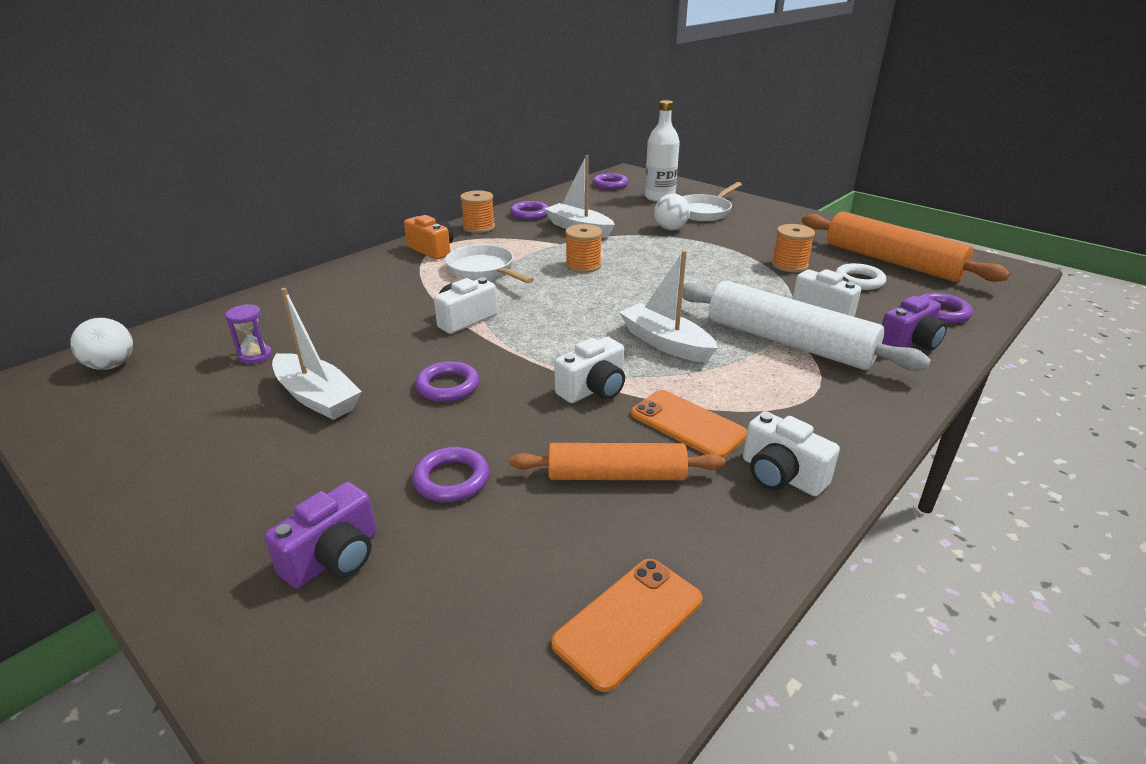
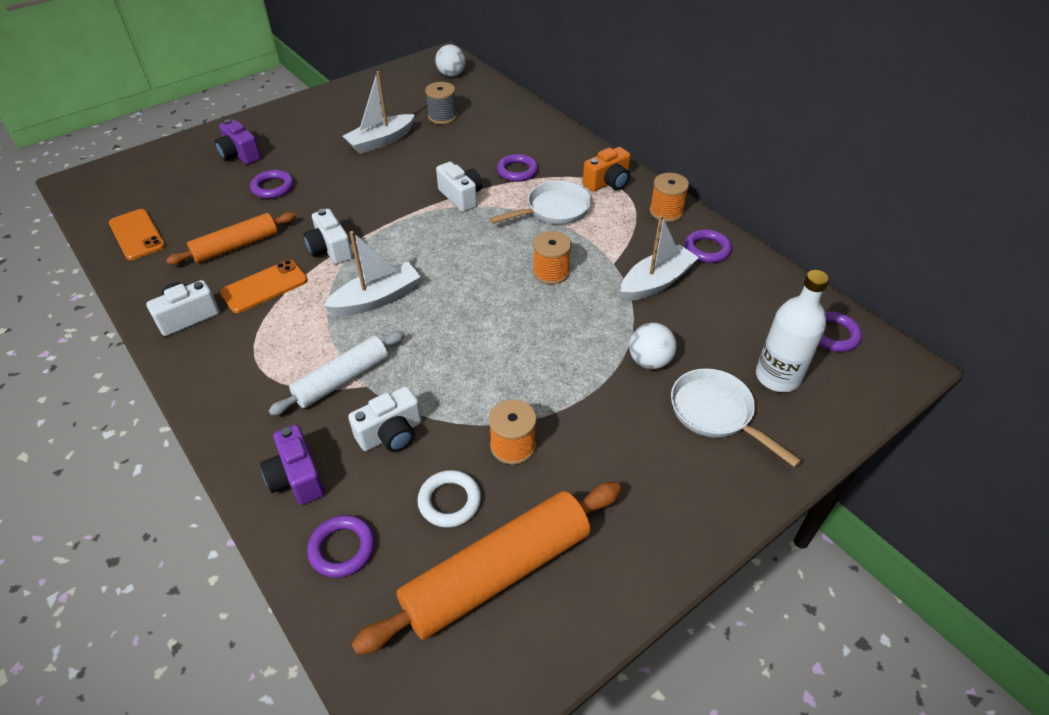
camera: 100 degrees right, 15 degrees up
purple hourglass [225,304,272,364] -> grey spool [425,82,457,124]
purple ring [415,361,479,402] -> purple ring moved to [497,154,538,182]
orange rolling pin [510,443,725,480] -> orange rolling pin turned 45 degrees clockwise [166,212,296,265]
white rolling pin [678,281,931,371] -> white rolling pin [269,331,405,416], size x0.63

